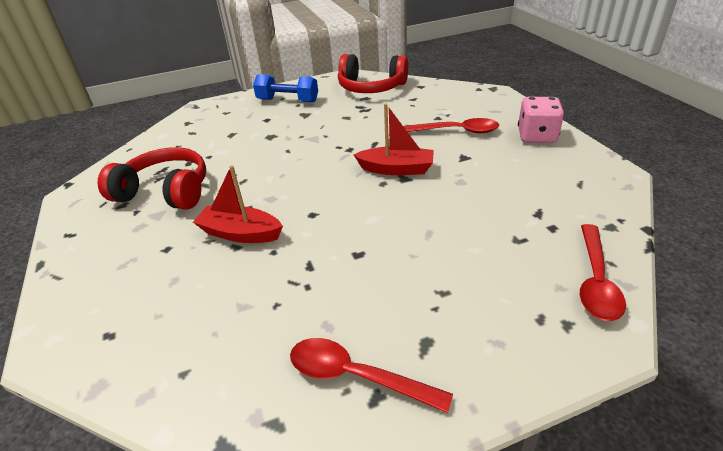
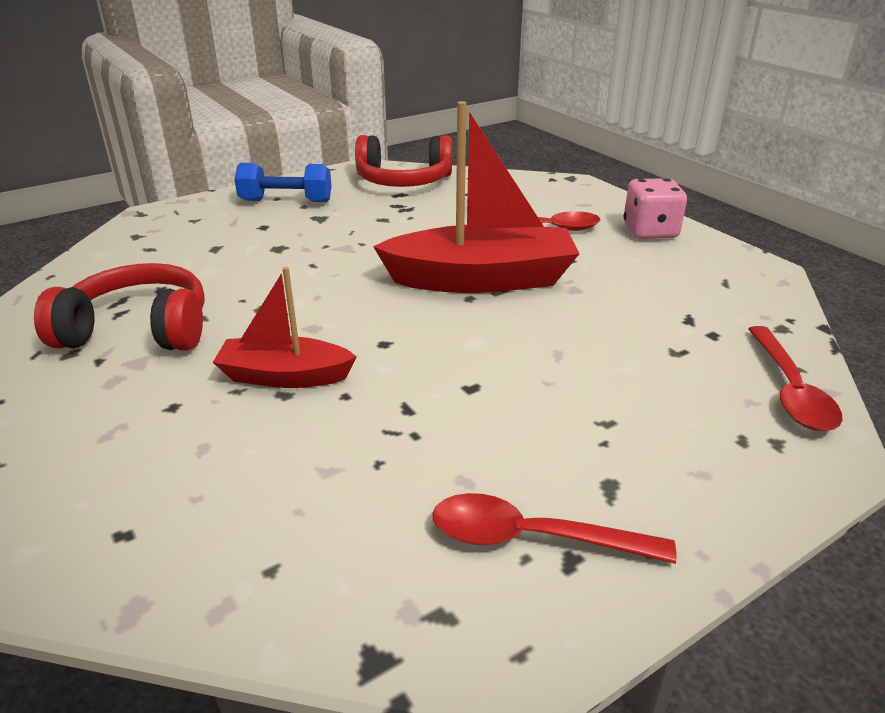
camera: 15 degrees left, 5 degrees down
red boat [353,103,434,175] -> red boat [373,101,580,293], size x1.75

